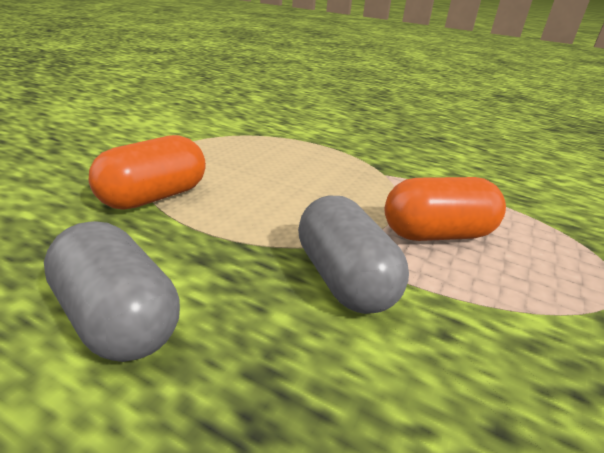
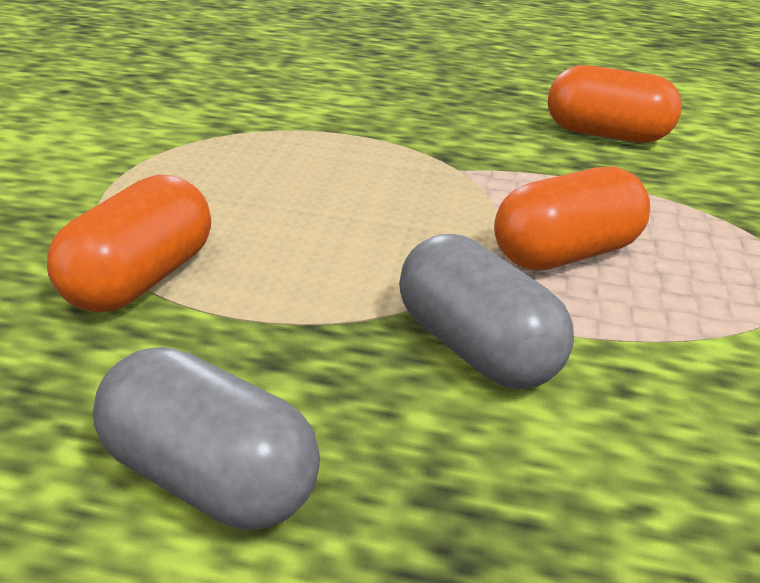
camera: 15 degrees left, 5 degrees up
none -> orange capsule [548,65,682,143]

